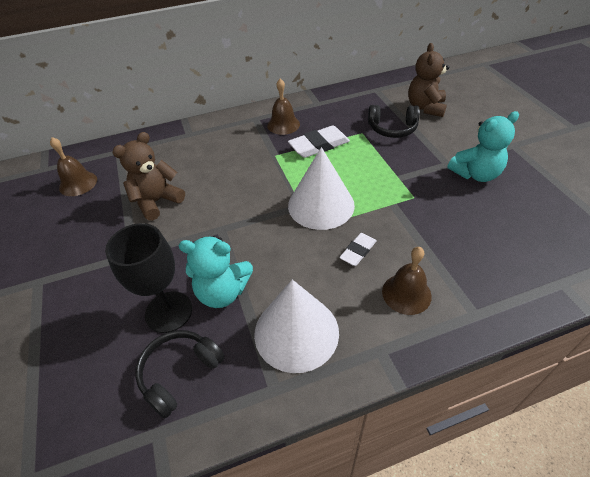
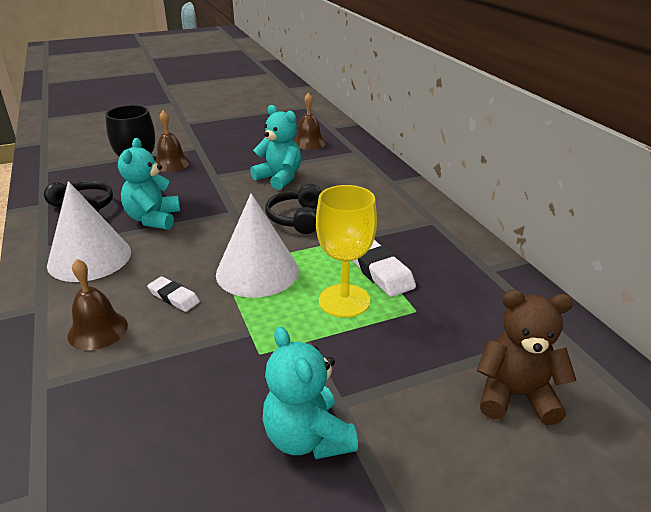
camera: 85 degrees right, 15 degrees down
brown teddy bear [112,132,185,221] -> turquoise teddy bear [250,105,301,190]
brown bell [267,78,300,135] -> brown bell moved to [155,111,190,172]
black headphones [368,105,420,138] -> black headphones moved to [265,184,322,234]
none -> yellow goblet [316,185,377,318]

